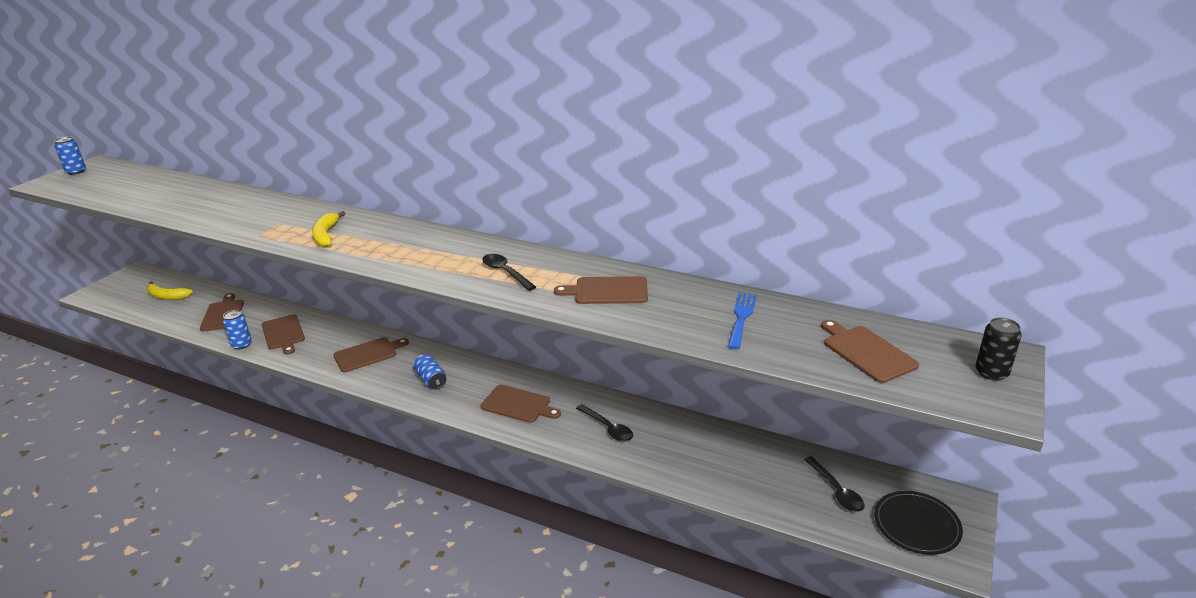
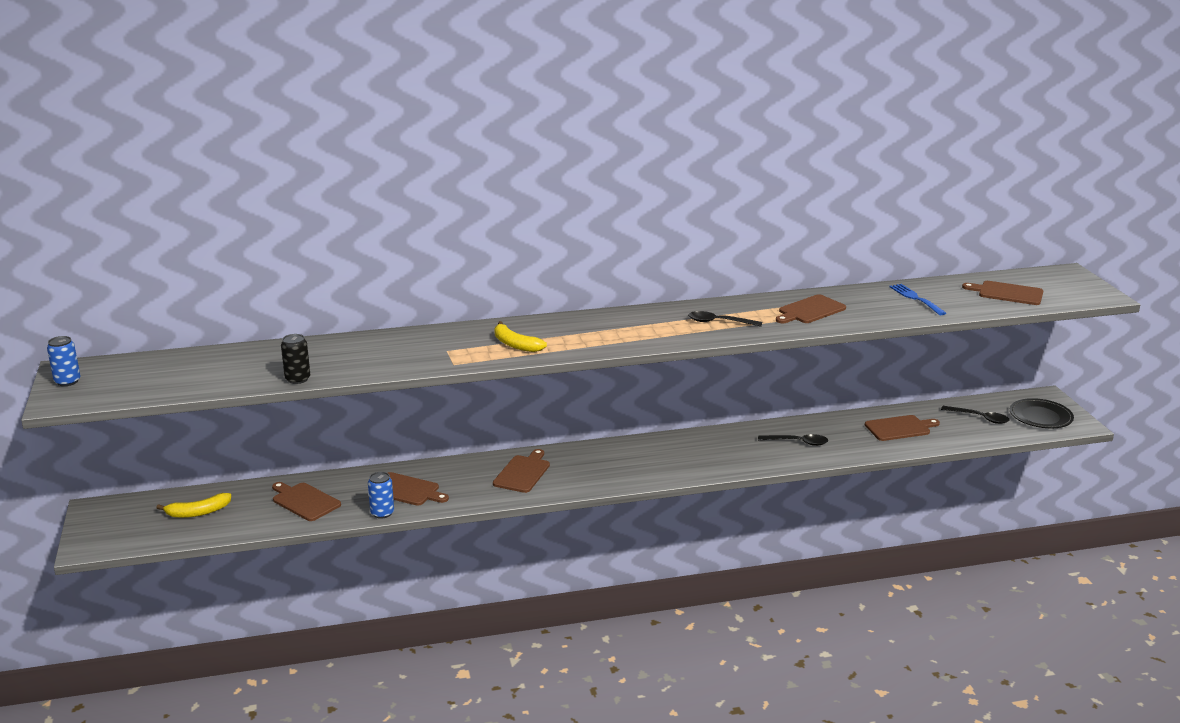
camera: 40 degrees left, 5 degrees down
blue can [413,354,446,390] -> none
brown cutting board [481,385,561,423] -> brown cutting board moved to [865,415,940,441]
black can [975,318,1022,381] -> black can moved to [281,334,310,384]

